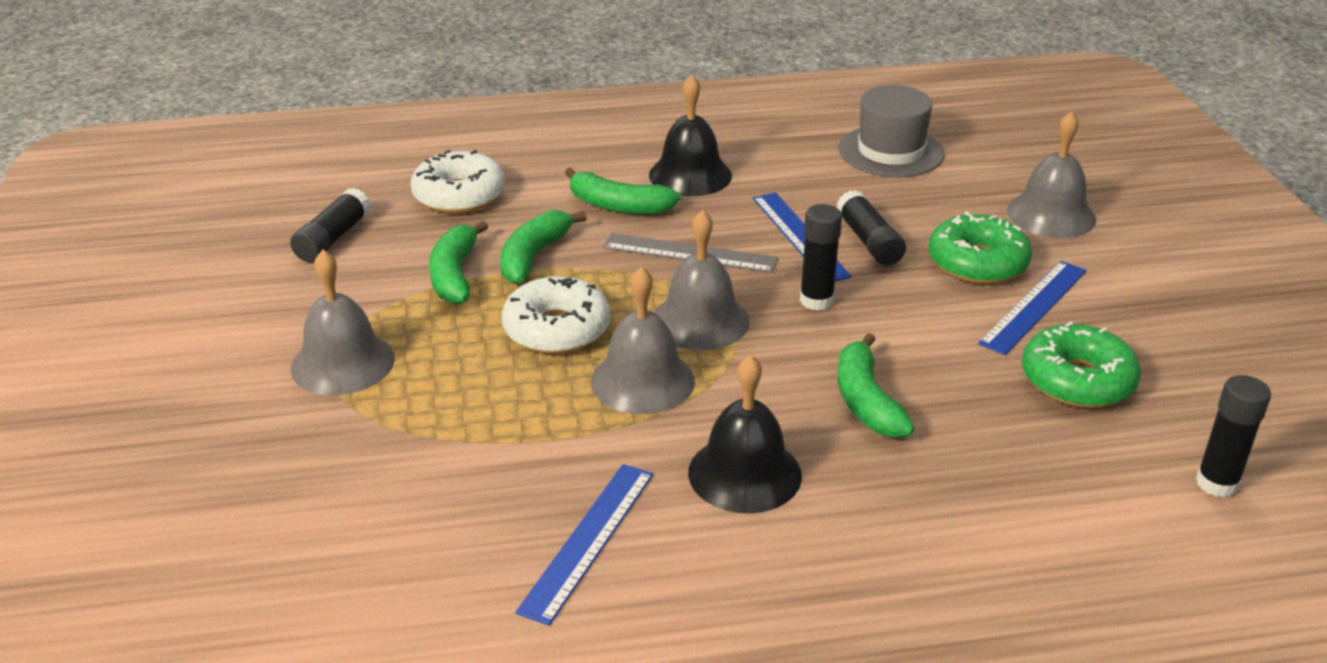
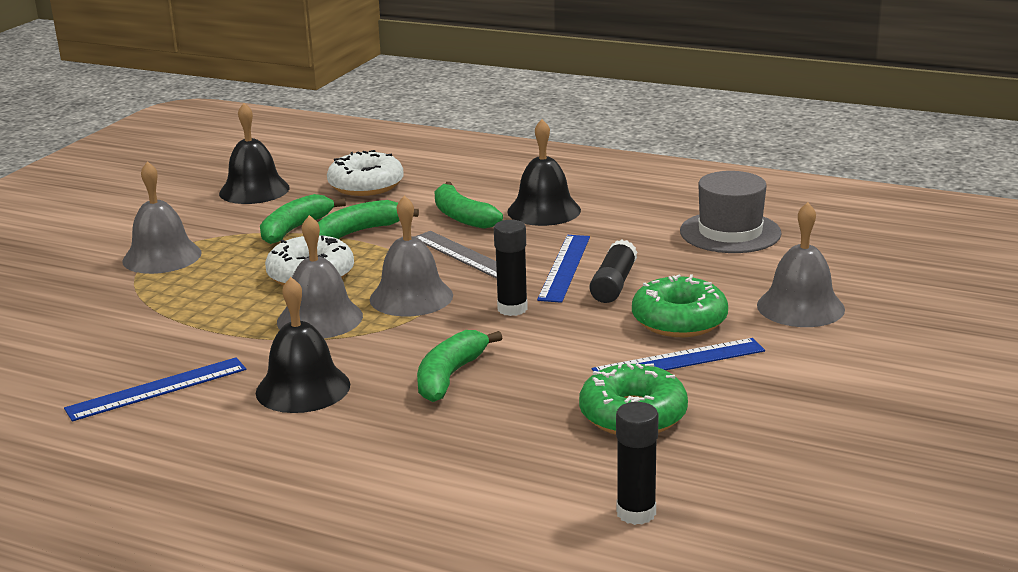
camera: 35 degrees right, 10 degrees down
black glue stick [290,188,371,262] -> black bell [219,103,290,204]

